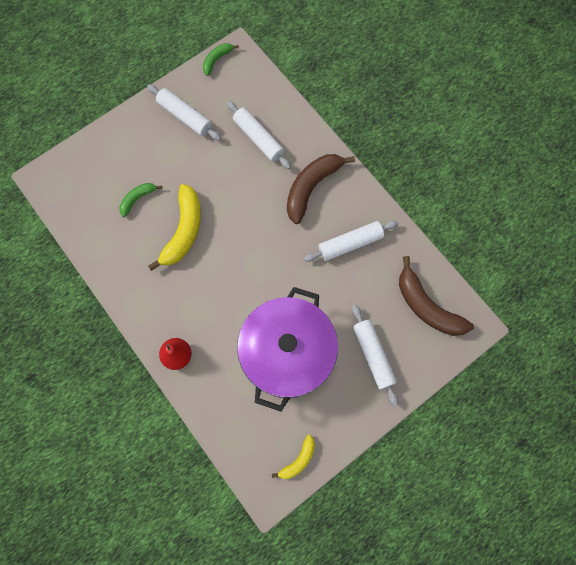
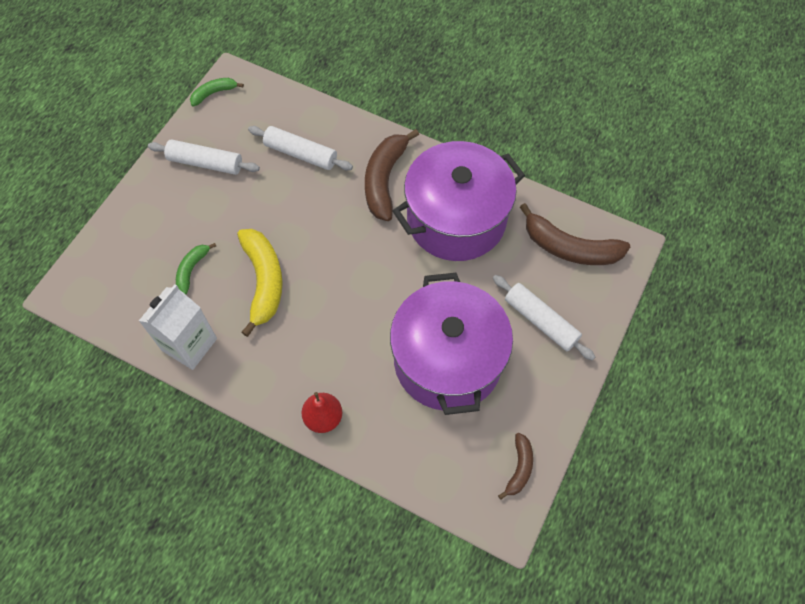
camera: 25 degrees left, 10 degrees down
green banana [203,43,239,76] -> green banana turned 45 degrees clockwise [190,78,244,106]
yellow banana [272,435,315,479] -> brown banana [498,433,533,499]
white rolling pin [304,221,398,262] -> purple pot [393,141,525,261]
none -> white carton [139,284,217,370]

